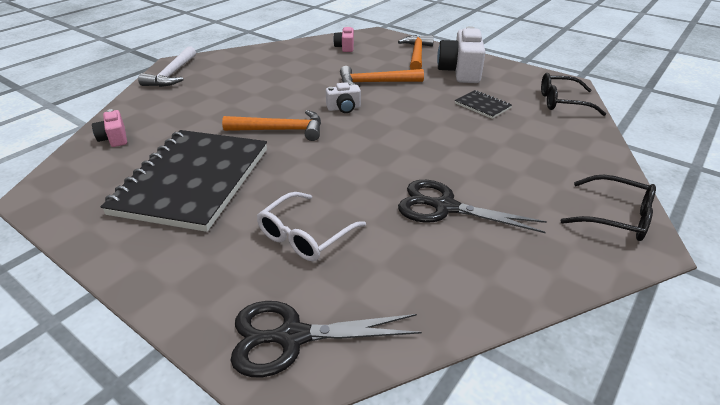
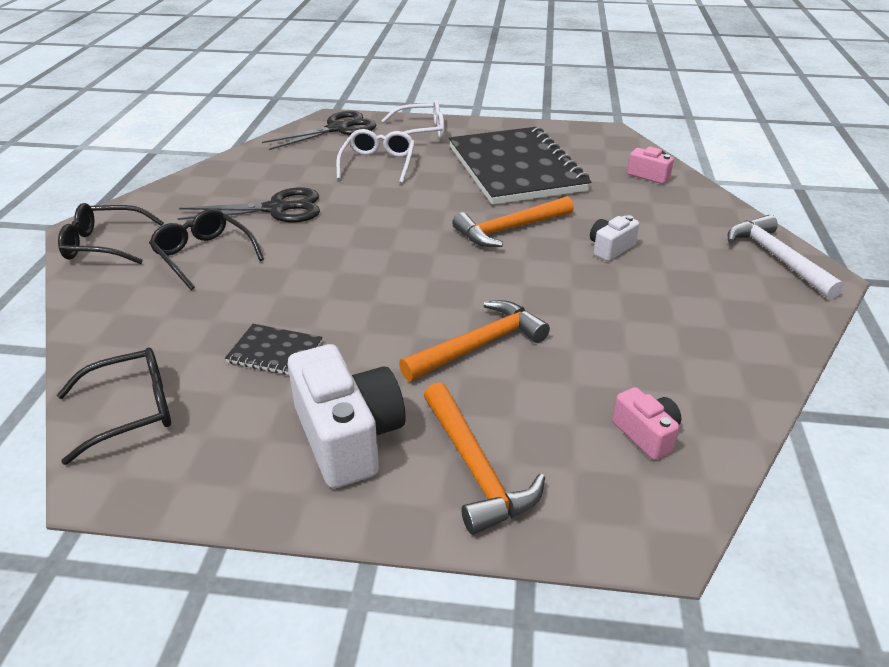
camera: 150 degrees right, 0 degrees up
white camera [326,82,361,113] -> white camera moved to [590,215,639,261]
none -> black glasses [149,209,264,290]
none -> white glasses [381,100,445,140]

